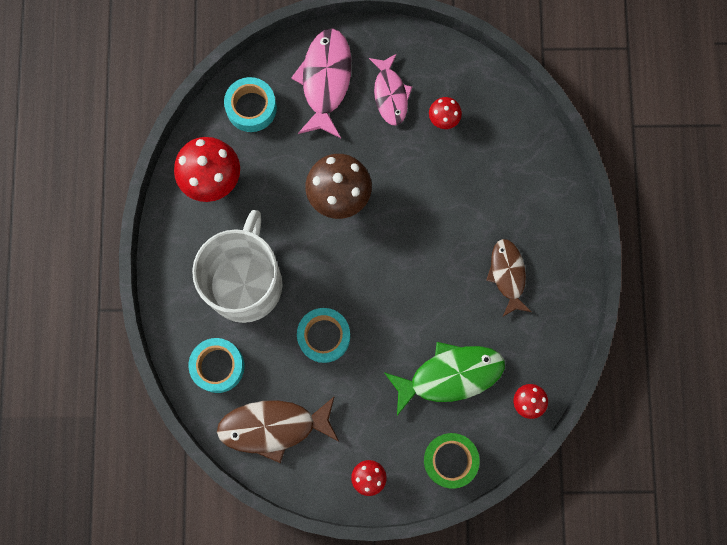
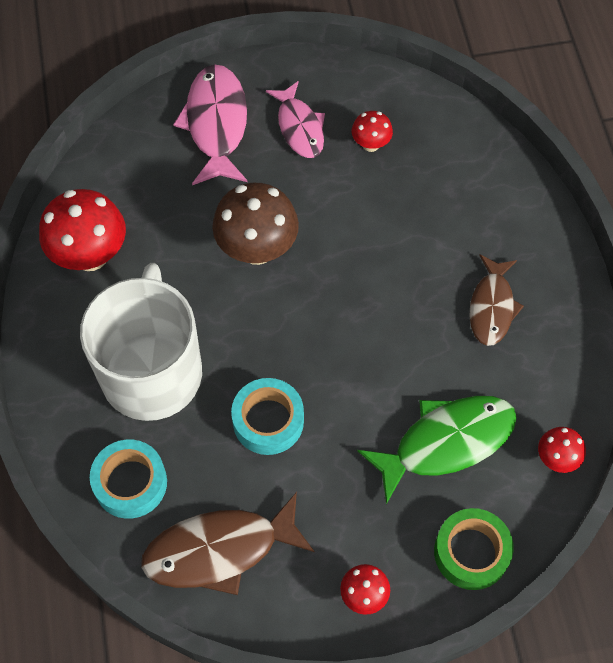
camera: 10 degrees left, 15 degrees down
turquoise tape [224,77,277,132] -> none
brown fish [486,239,531,316] -> brown fish turned 150 degrees counterclockwise [469,255,524,346]

